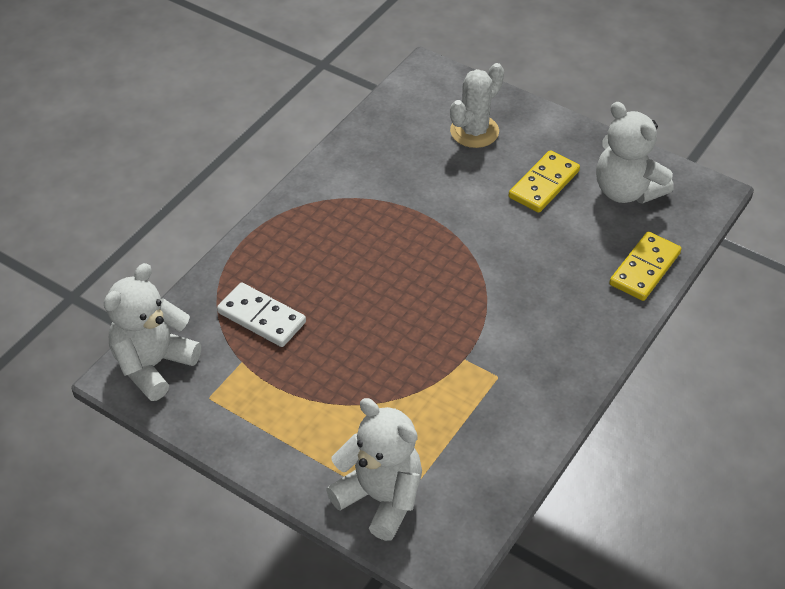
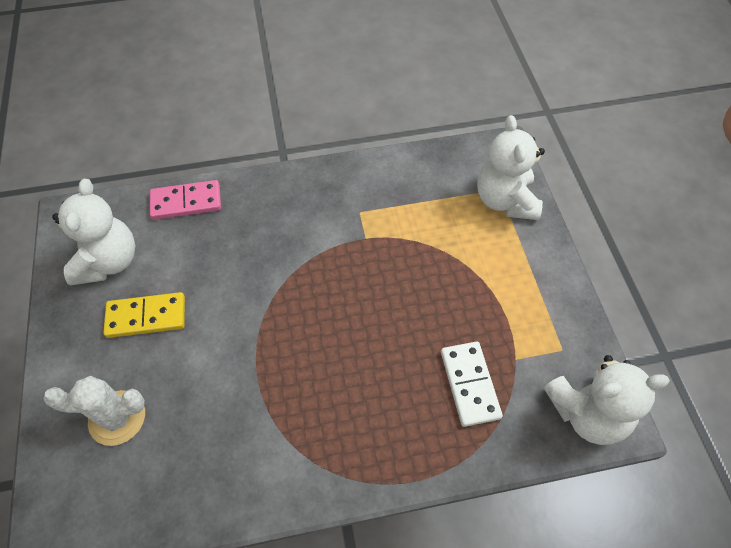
camera: 135 degrees left, 10 degrees up
yellow domino [609,232,681,301] -> pink domino [150,180,221,220]

